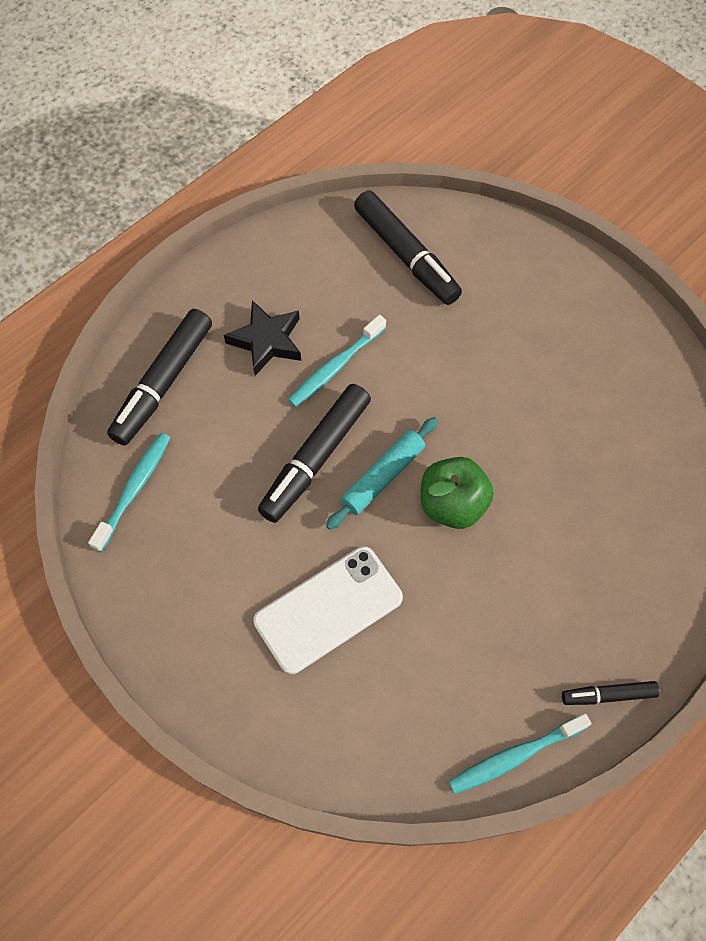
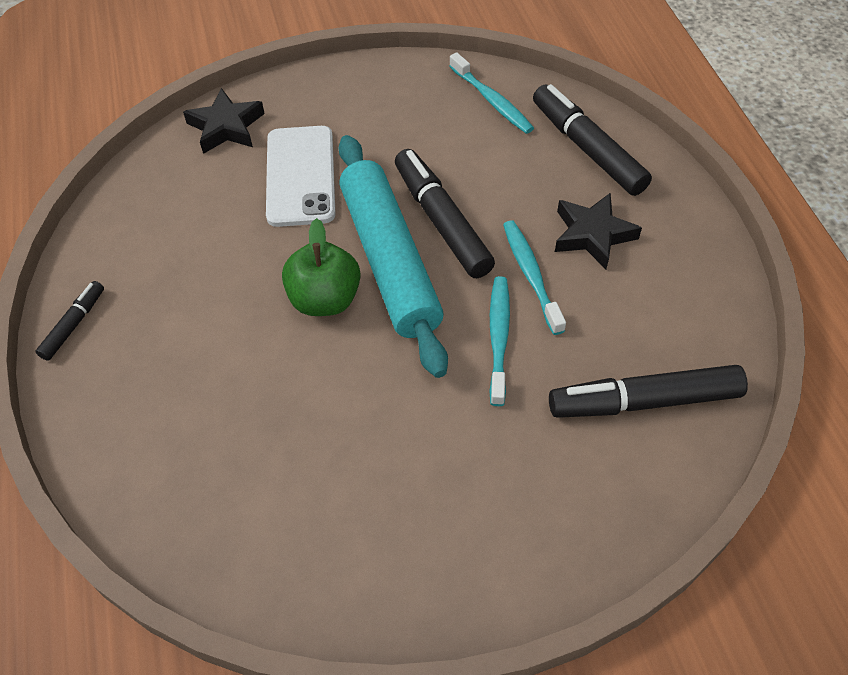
camera: 120 degrees right, 10 degrees down
turquoise rolling pin [326,417,438,530] -> turquoise rolling pin [339,135,448,378], size x1.87
turquoise toothbrush [449,714,592,794] -> turquoise toothbrush moved to [489,276,510,406]
none -> black star [183,88,265,154]

